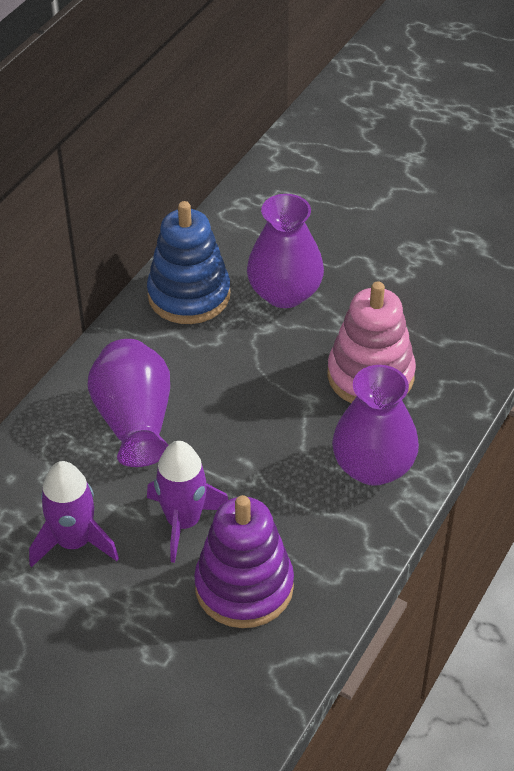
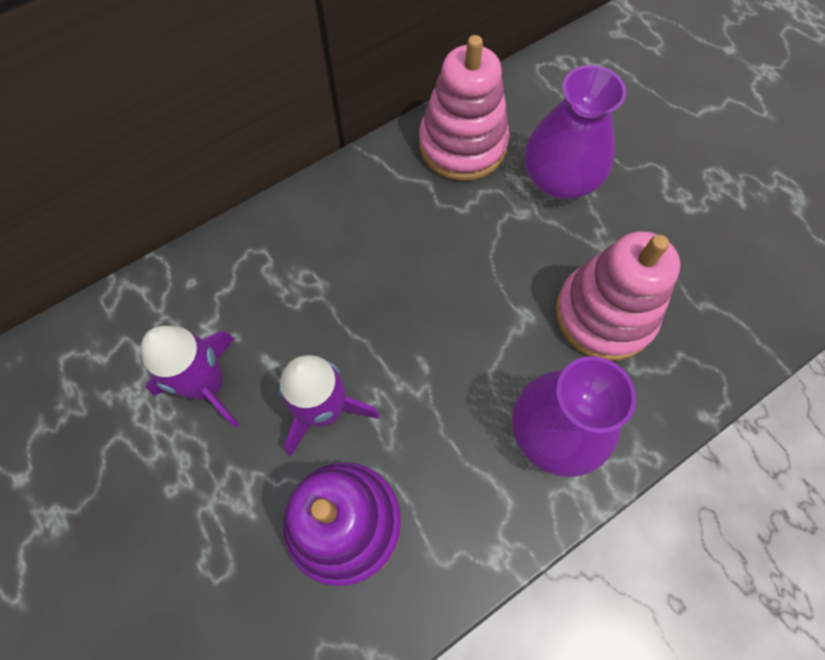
camera: 25 degrees right, 20 degrees up
purple vase [88,339,170,467] -> none
blue stacking toy [147,201,230,324] -> pink stacking toy [419,35,510,181]

